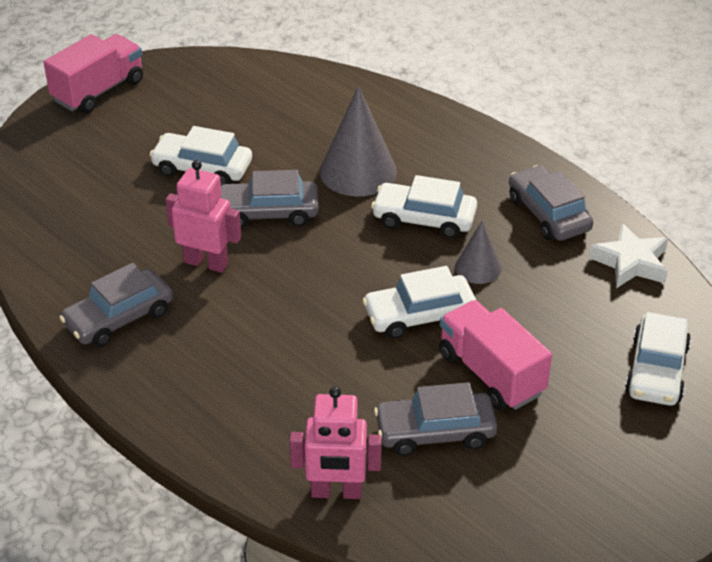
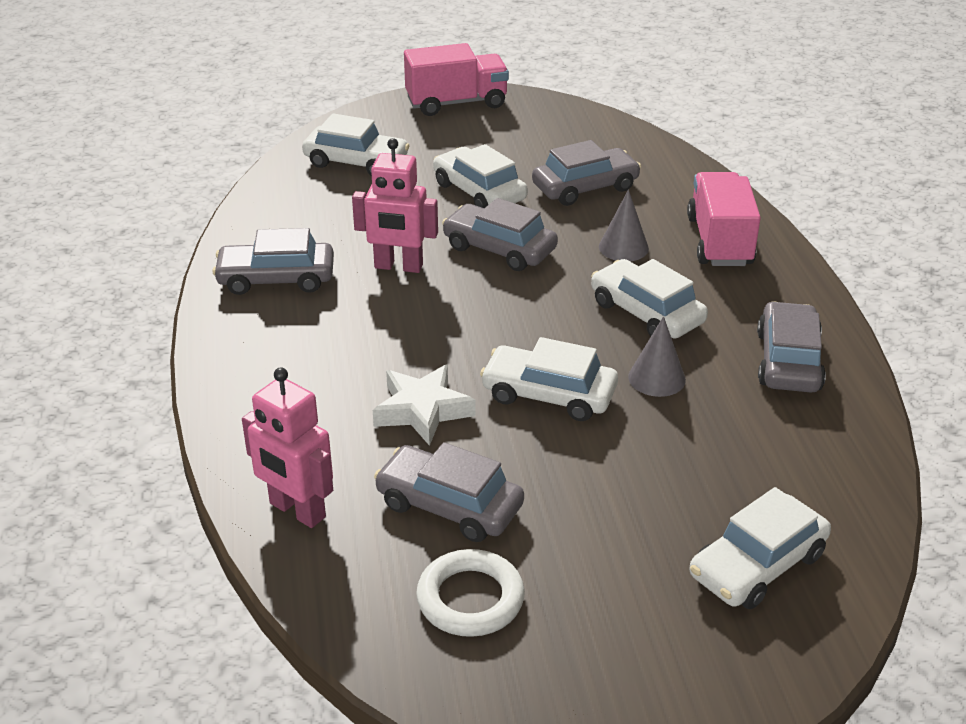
camera: 35 degrees right, 5 degrees down
pink robot [165,160,241,273] -> pink robot turned 135 degrees clockwise [352,138,438,273]
grey cone [320,86,397,196] -> grey cone [599,189,649,261], size x0.56
pink truck [439,300,552,410] -> pink truck moved to [687,172,761,266]
white star [589,223,668,288] -> white star moved to [373,364,476,446]
none -> white car [302,113,410,176]
none -> white ring [416,549,525,637]
none -> grey car [532,140,641,206]

